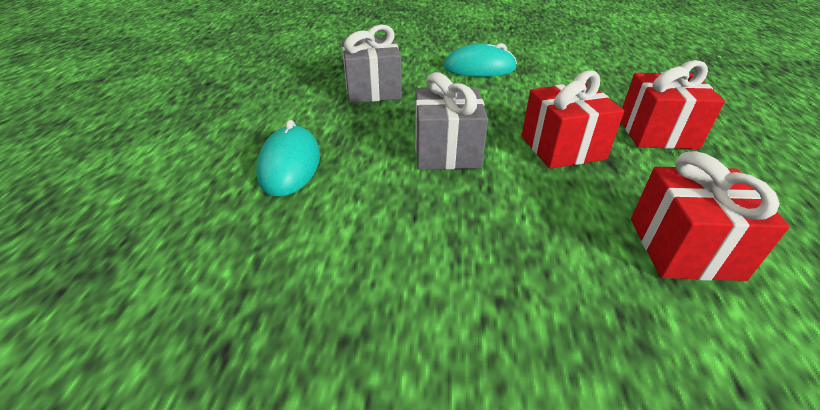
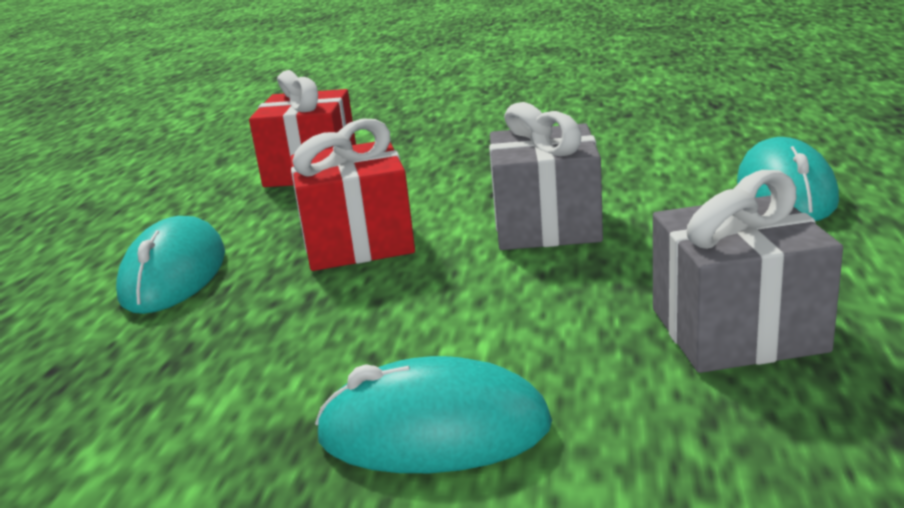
camera: 175 degrees left, 15 degrees down
red gift [621,60,725,149] -> turquoise mouse [116,216,225,314]

